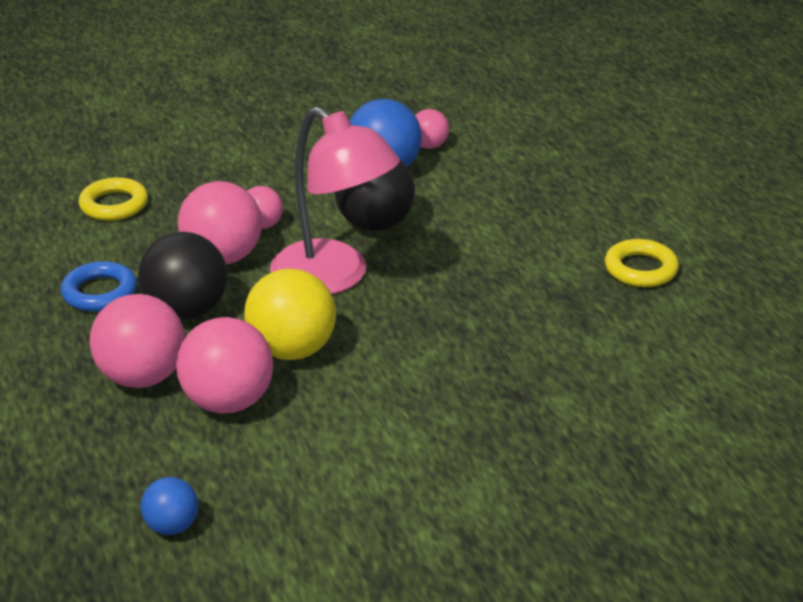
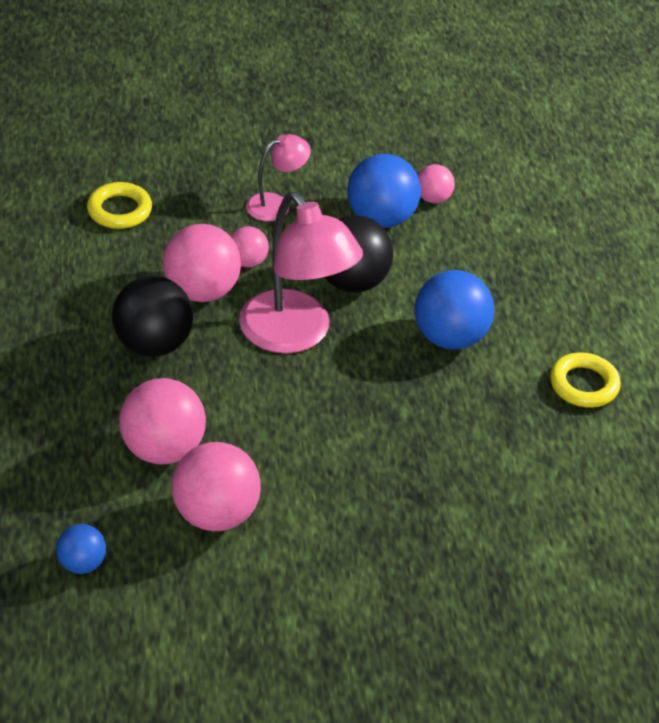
camera: 10 degrees right, 10 degrees up
blue ring [61,261,137,312] -> none
pink ball [90,294,185,388] -> pink ball moved to [171,442,261,531]
yellow ball [244,269,336,360] -> none
none -> pink lamp [246,134,311,221]
none -> blue ball [415,270,494,349]

